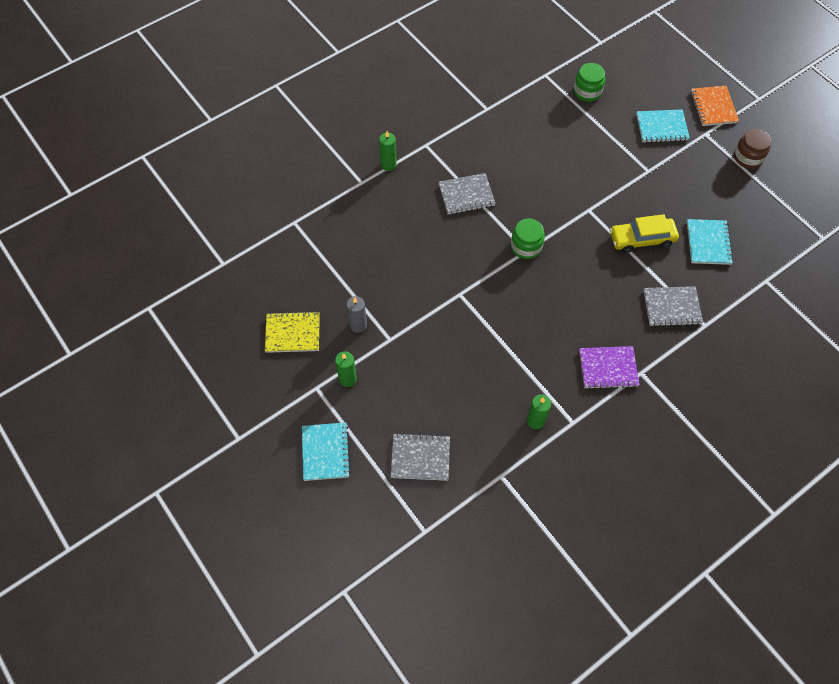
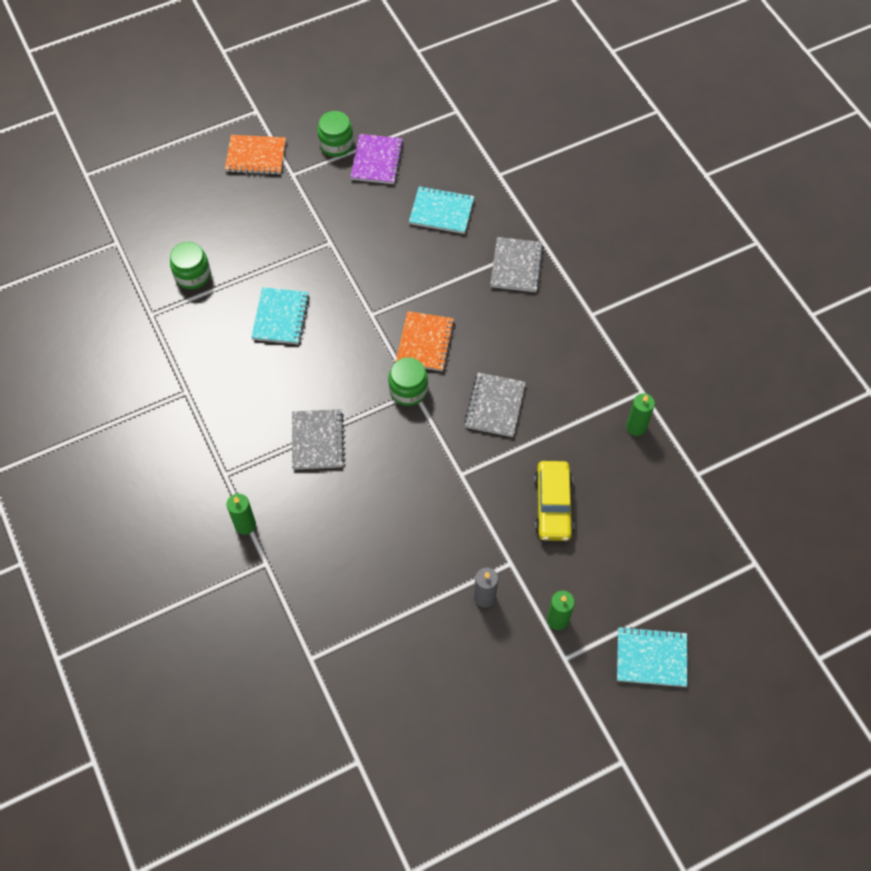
camera: 80 degrees left, 0 degrees up
yellow notebook [265,311,320,353] -> none
grey notebook [390,433,450,481] -> grey notebook moved to [464,372,526,437]
purple notebook [579,346,640,389] -> purple notebook moved to [350,134,404,184]
yellow car [610,214,679,253] -> yellow car moved to [534,461,574,541]
turquoise notebook [636,109,690,143] -> turquoise notebook moved to [251,287,310,344]
brown jar [734,129,771,168] -> green jar [317,111,354,157]
none -> orange notebook [396,311,455,371]

